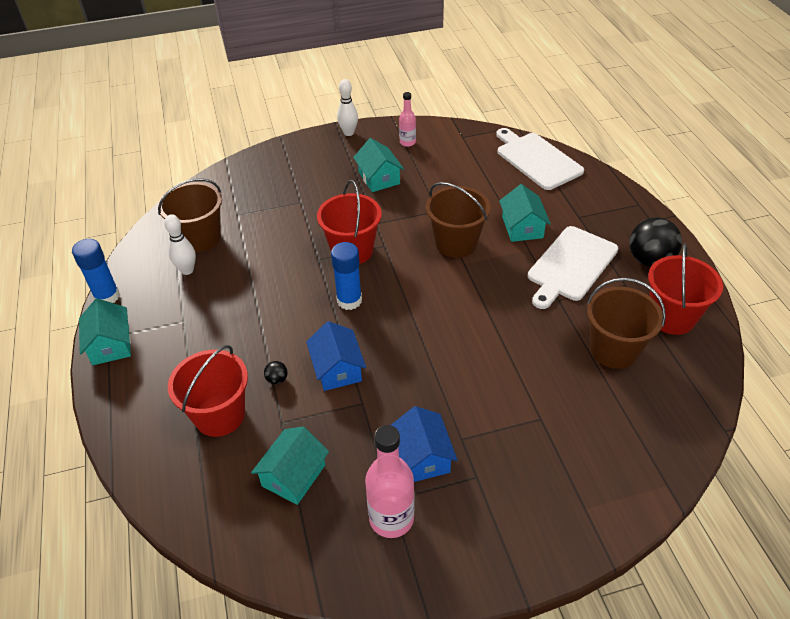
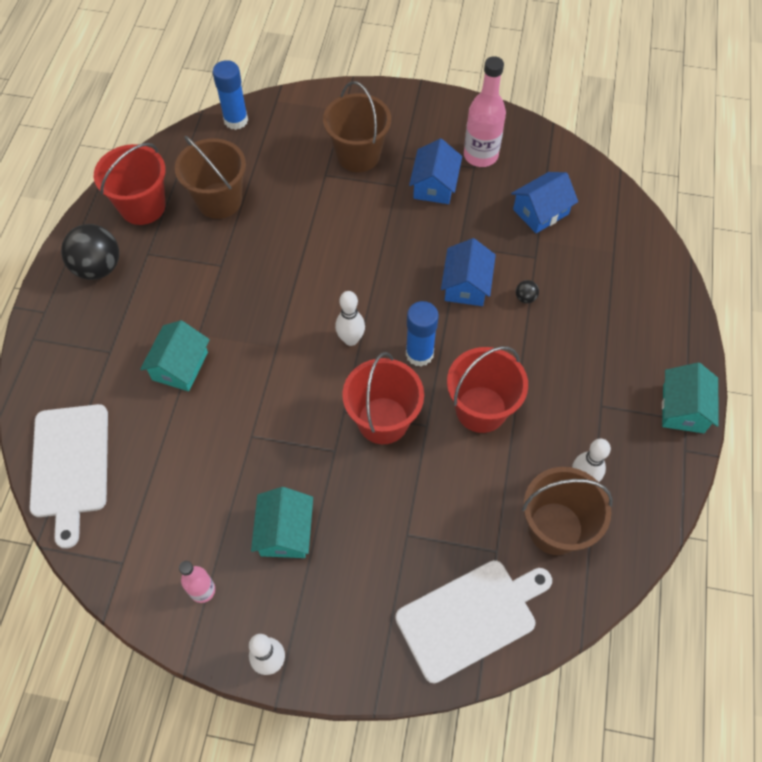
camera: 155 degrees left, 15 degrees up
blue glue stick [72,239,120,303] -> blue glue stick moved to [213,60,248,130]
red bucket [168,345,248,437] -> red bucket moved to [447,346,528,433]
turquoise house [251,426,329,505] -> blue house [511,172,578,233]
brown bucket [426,182,491,258] -> brown bucket moved to [323,81,391,172]
white cutting board [528,226,619,309] -> white cutting board moved to [395,560,552,683]
none -> white bowling pin [335,291,365,346]

